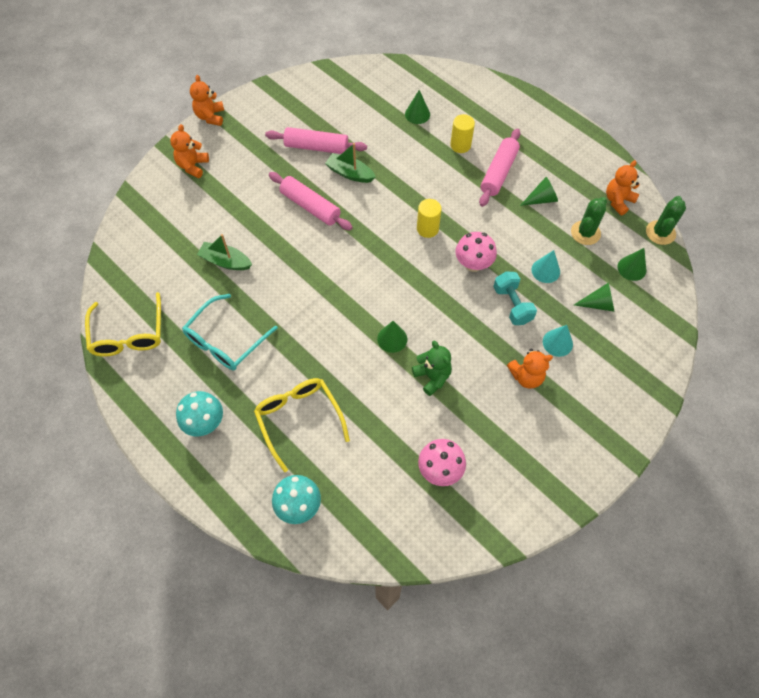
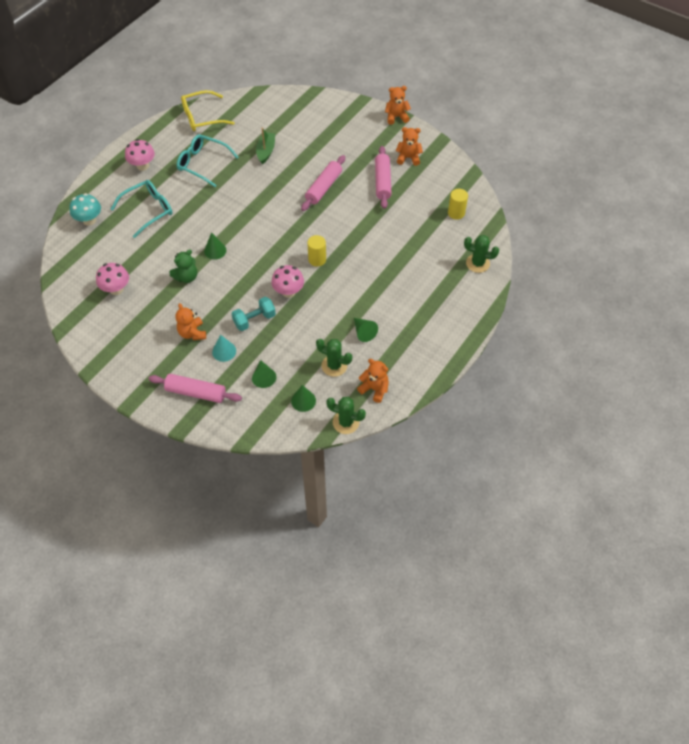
camera: 80 degrees right, 5 degrees down
orange teddy bear [170,124,209,178] -> orange teddy bear moved to [396,127,423,166]
turquoise mushroom [176,391,223,436] -> pink mushroom [125,139,155,171]
yellow glasses [254,378,350,472] -> turquoise glasses [111,180,173,238]
green boat [325,143,375,183] -> none
green cone [405,90,430,124] -> none
yellow cylinder [450,114,475,153] -> yellow cylinder moved to [448,189,468,220]
pink rolling pin [479,129,520,207] -> pink rolling pin moved to [148,374,242,403]
turquoise cone [531,250,560,283] -> none
none -> green cactus [464,235,499,273]

